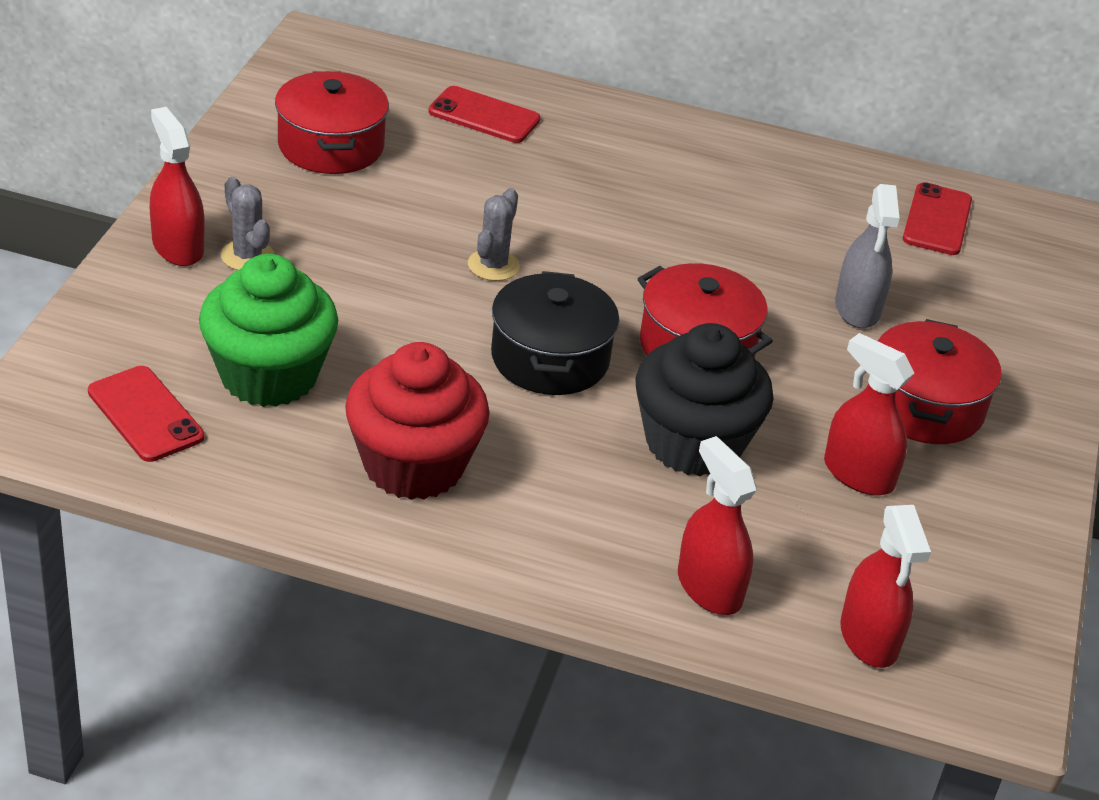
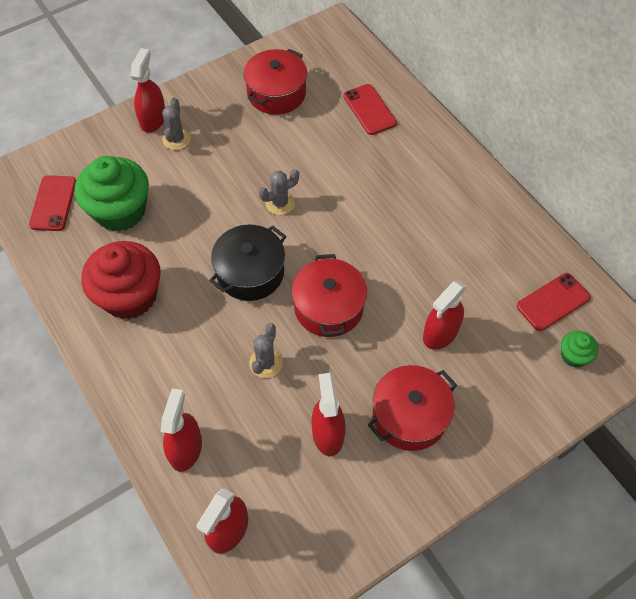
camera: 45 degrees right, 20 degrees up
black cupcake [635,323,774,476] -> grey cactus [249,323,283,378]
grey spray bottle [835,184,900,328] -> red spray bottle [423,281,467,350]
none -> green cupcake [561,331,598,368]

